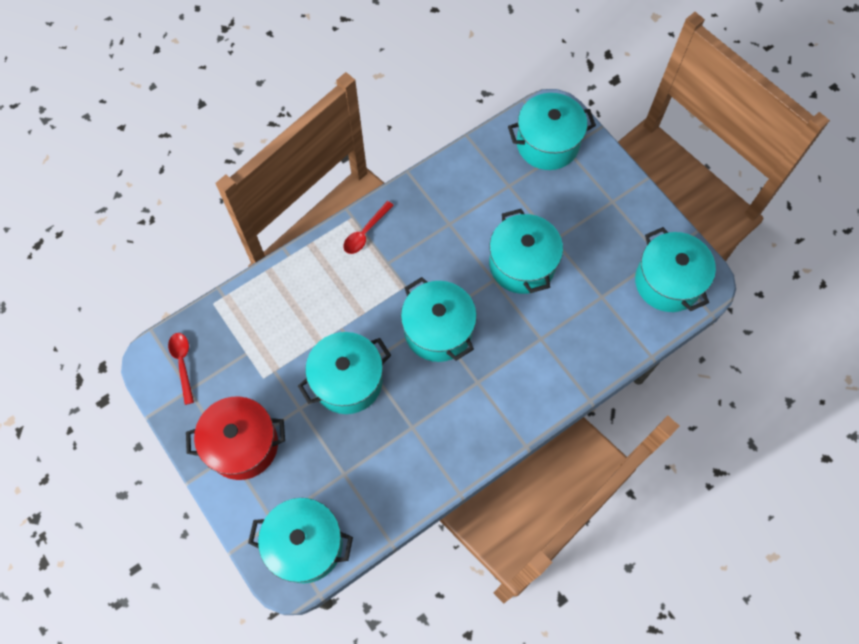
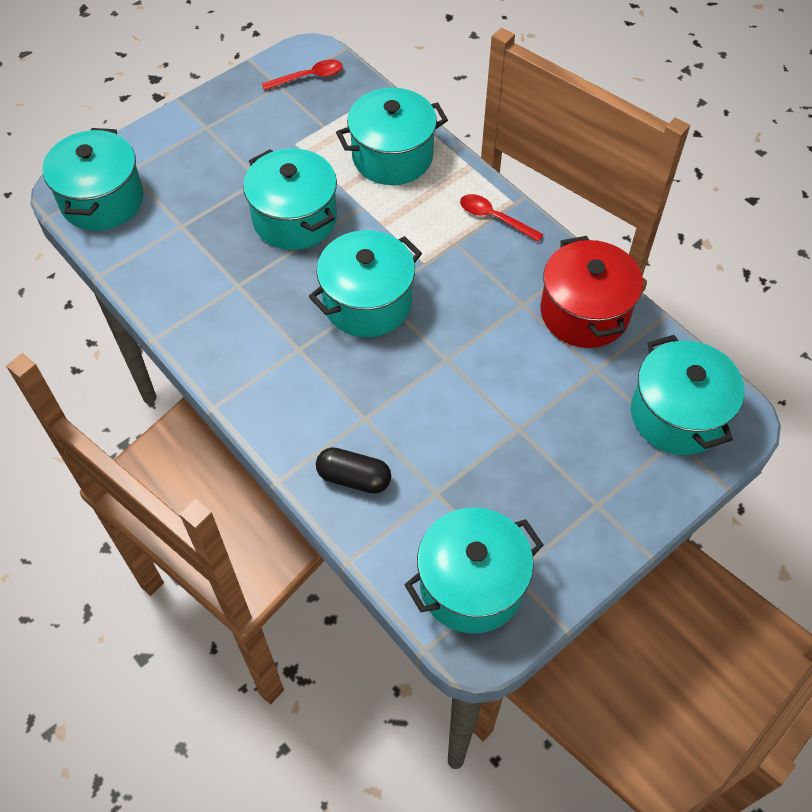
camera: 85 degrees right, 10 degrees down
red pot [186,397,285,480] -> red pot moved to [541,236,643,348]
turquoise pot [489,209,563,294] -> turquoise pot moved to [336,88,448,185]
none -> black capsule [316,447,391,494]

